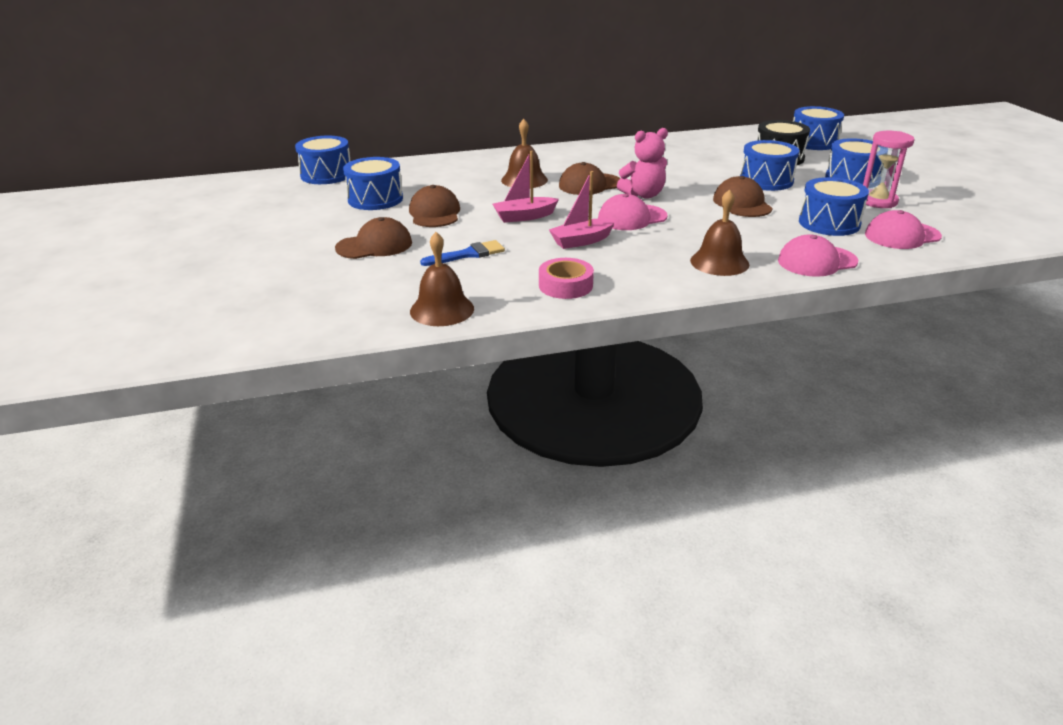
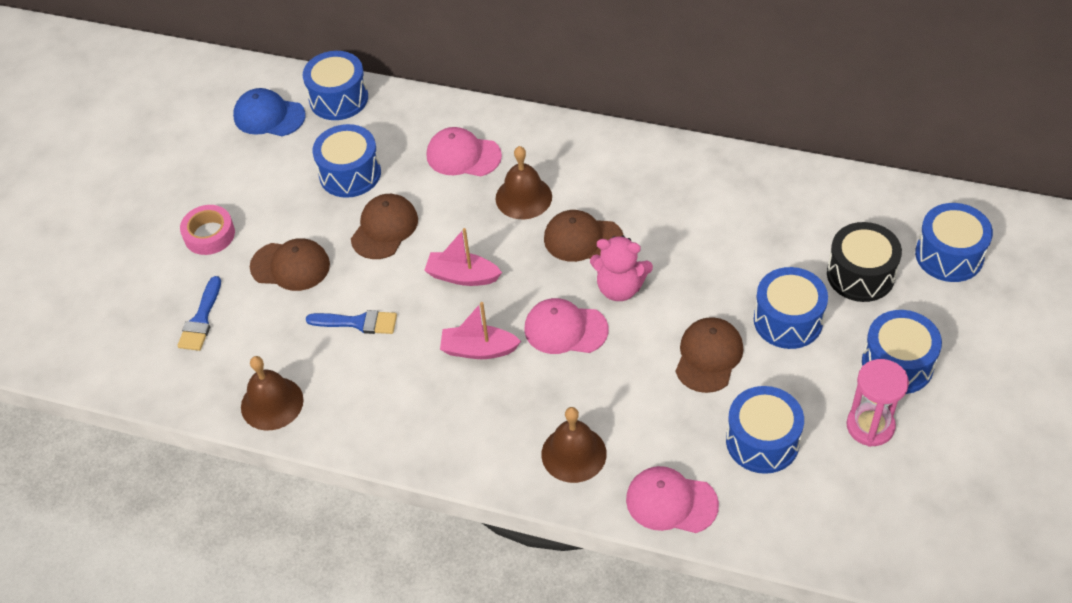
camera: 35 degrees right, 20 degrees up
pink tape [539,258,594,299] -> pink tape moved to [180,205,235,255]
pink cap [865,210,942,249] -> pink cap moved to [427,127,502,176]
none -> blue brush [177,276,221,351]
none -> blue cap [233,88,305,136]

